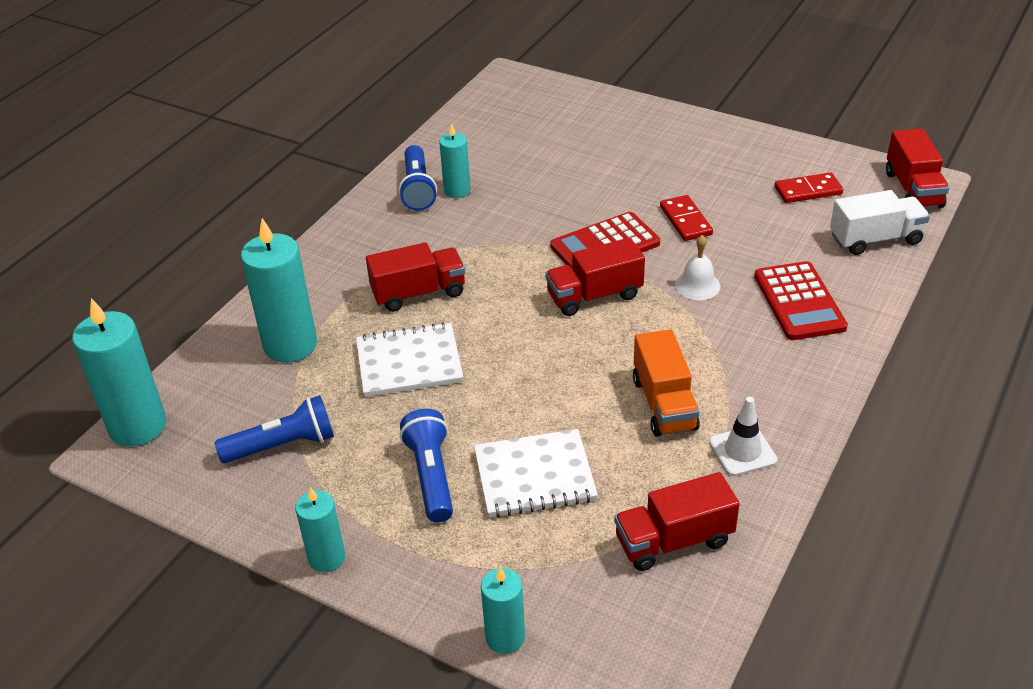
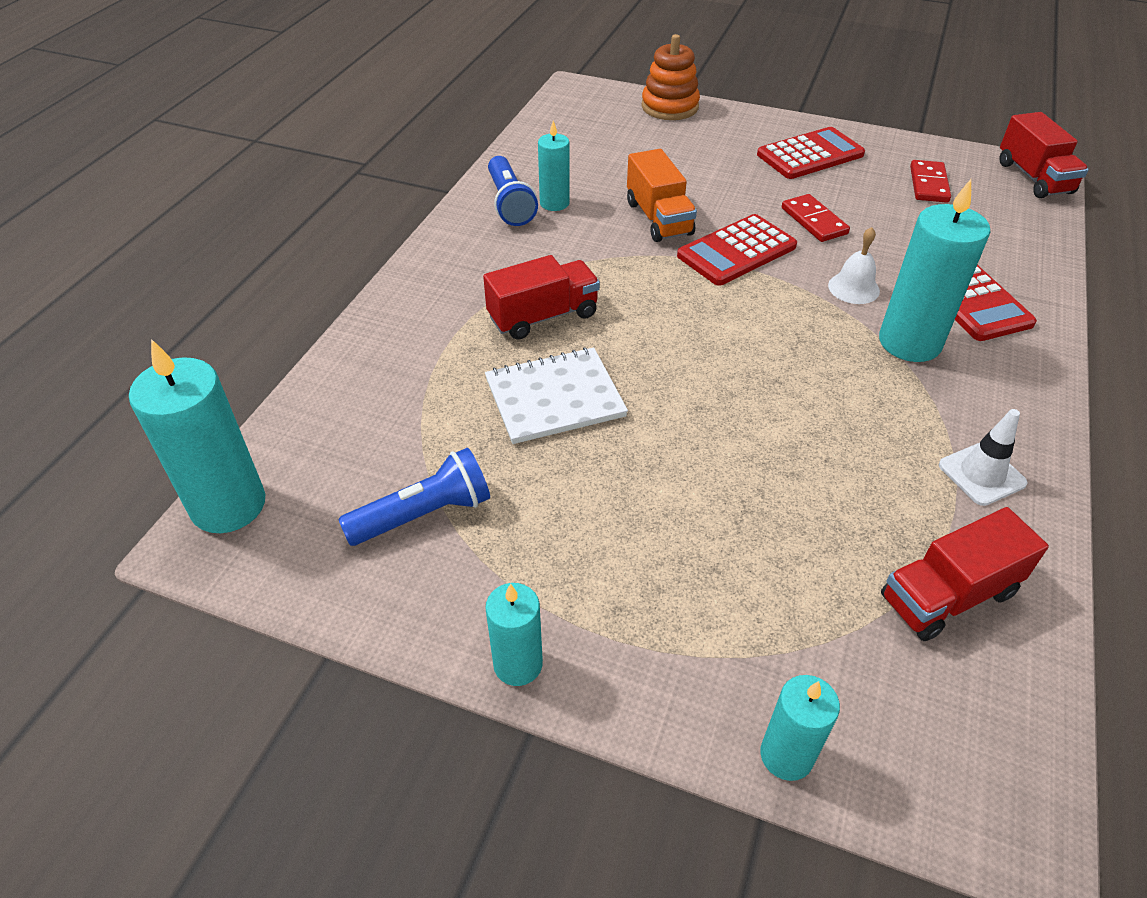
camera: 10 degrees left, 5 degrees up
turquoise candle [241,218,317,363] -> turquoise candle moved to [879,179,990,362]
blue flashlight [400,409,453,522] -> none
white notebook [474,429,598,517] -> none
red truck [545,238,645,316] -> none
orange truck [633,329,700,437] -> orange truck moved to [627,149,697,242]
red domino [775,172,843,203] -> red domino turned 60 degrees counterclockwise [910,160,951,203]
white truck [830,190,930,255] -> none
none -> orange stacking toy [641,34,700,120]
none -> red calculator [757,127,865,179]

